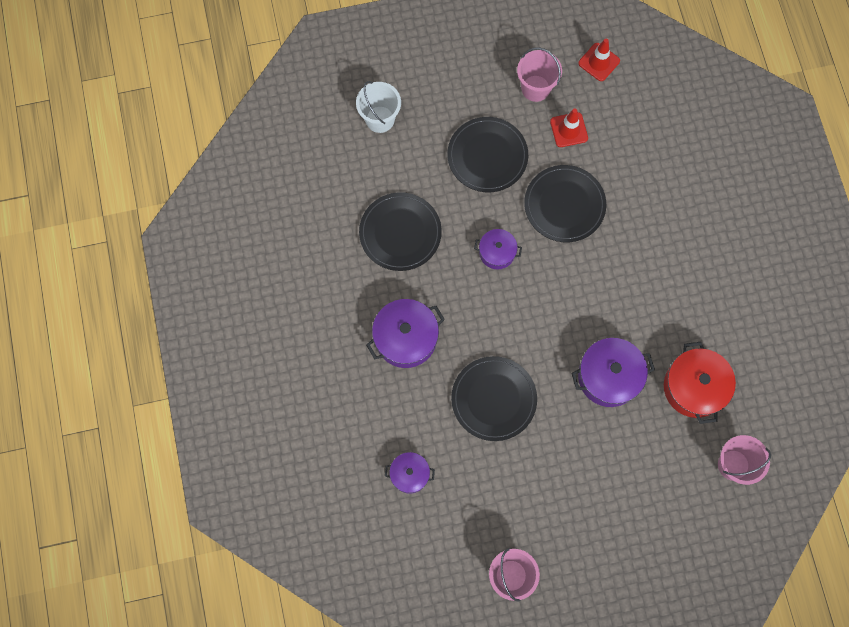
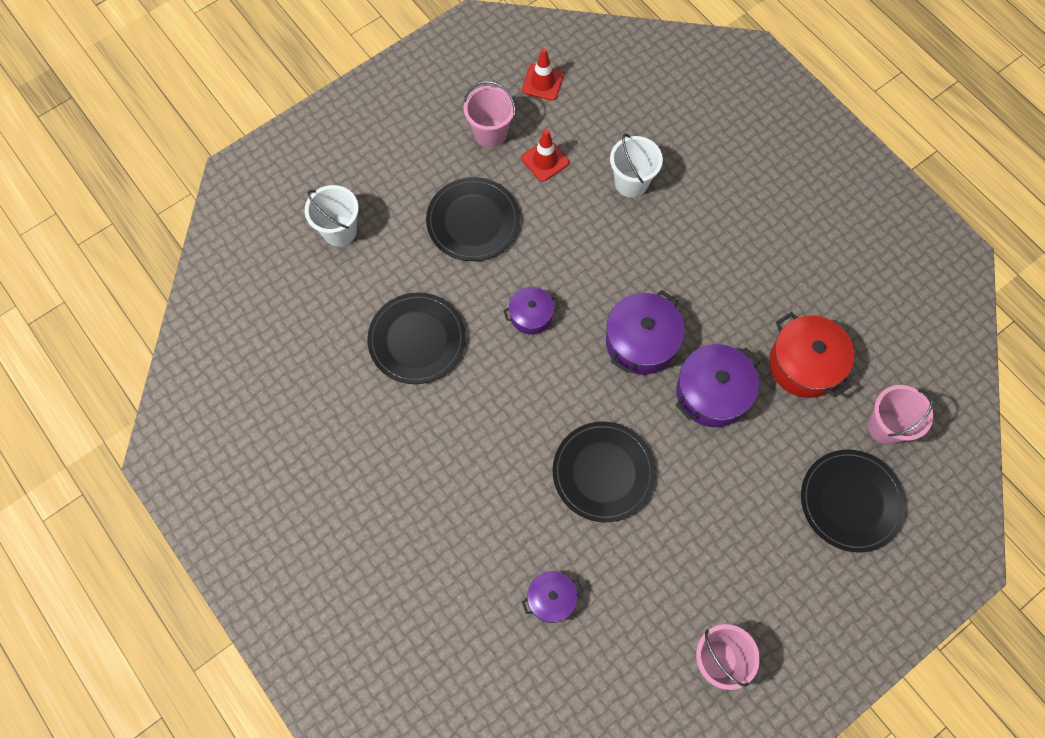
camera: 25 degrees left, 5 degrees down
purple pot [366,299,445,368] -> purple pot moved to [606,290,685,375]
black plate [524,165,606,242] -> black plate moved to [801,450,906,553]
none -> white bucket [610,133,663,198]

